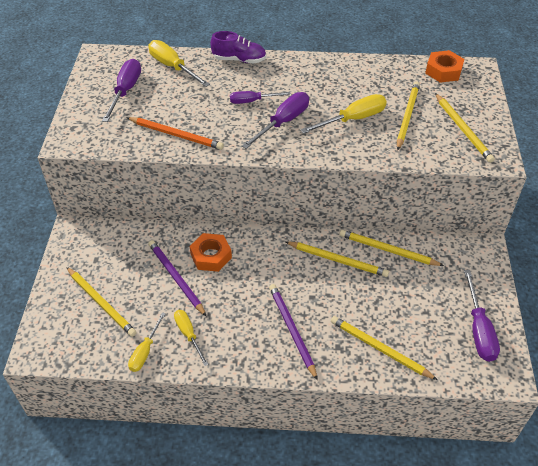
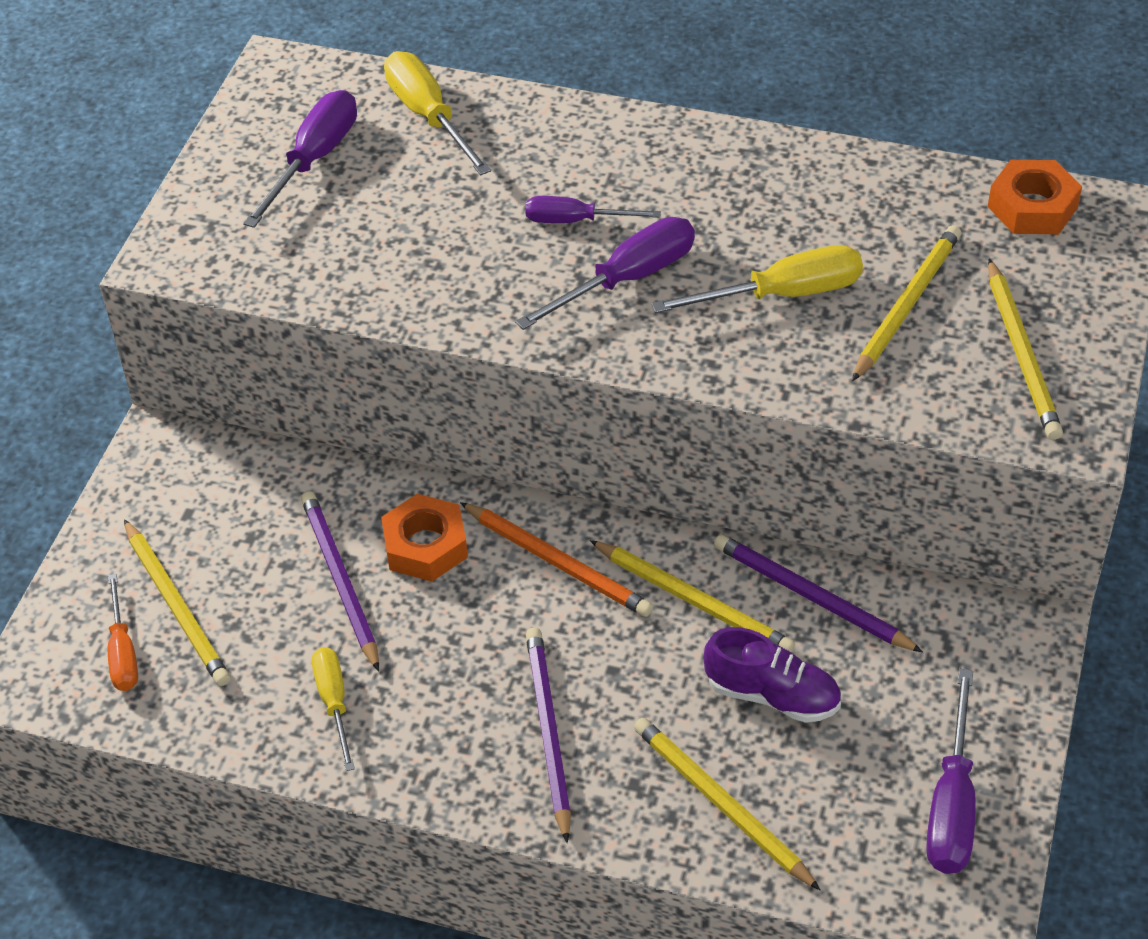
camera: 15 degrees right, 0 degrees up
orange pencil [126,117,224,150] -> orange pencil moved to [460,502,653,617]
yellow screwdriver [128,312,166,372] -> none
purple shoe [210,31,266,63] -> purple shoe moved to [704,627,841,723]
yellow pencil [339,230,444,266] -> purple pencil [714,534,923,652]
none -> orange screwdriver [108,574,138,691]

